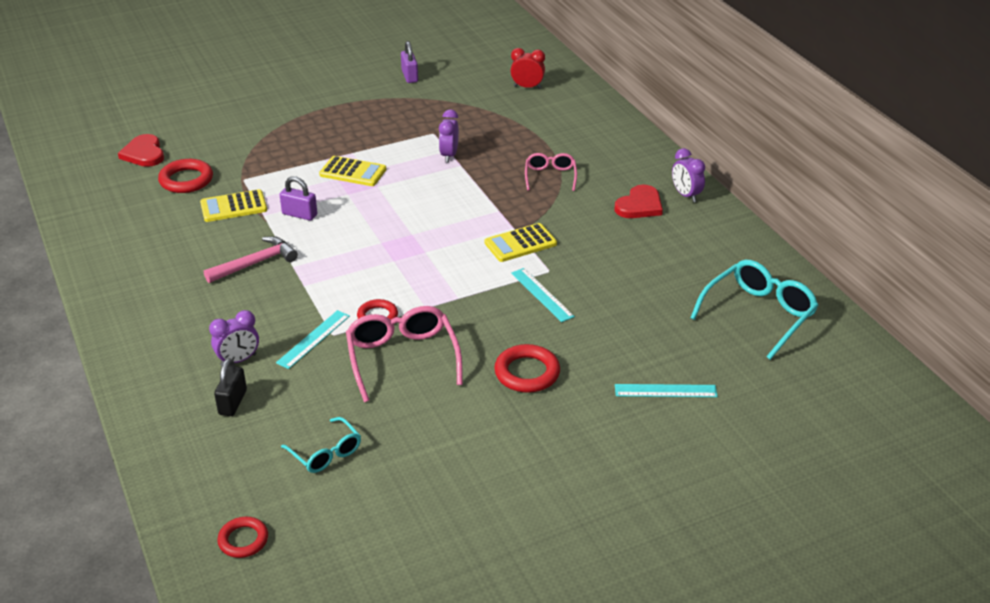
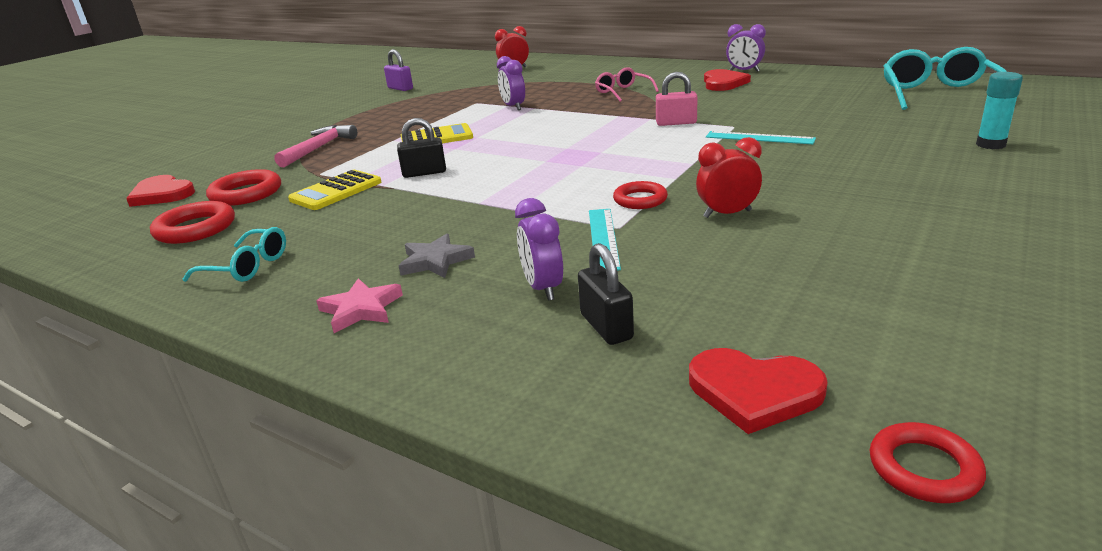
camera: 30 degrees left, 10 degrees down
pink hammer [204,236,298,283] -> pink hammer moved to [274,125,357,167]
purple clock [209,310,259,366] -> purple clock turned 135 degrees clockwise [515,198,563,301]
purple padlock [280,176,317,221] -> black padlock [397,118,446,178]
turquoise glasses [281,417,361,473] -> turquoise glasses moved to [183,227,286,282]
pink glasses [346,306,463,402] -> red clock [696,137,762,218]
yellow calculator [485,223,557,262] -> pink padlock [656,72,697,126]
red ring [494,344,560,393] -> red ring moved to [150,201,235,244]
turquoise ruler [615,384,718,397] -> turquoise glue stick [976,72,1023,149]
none -> pink star [316,278,403,333]
none -> grey star [399,234,475,278]
none -> red heart [689,348,828,434]

